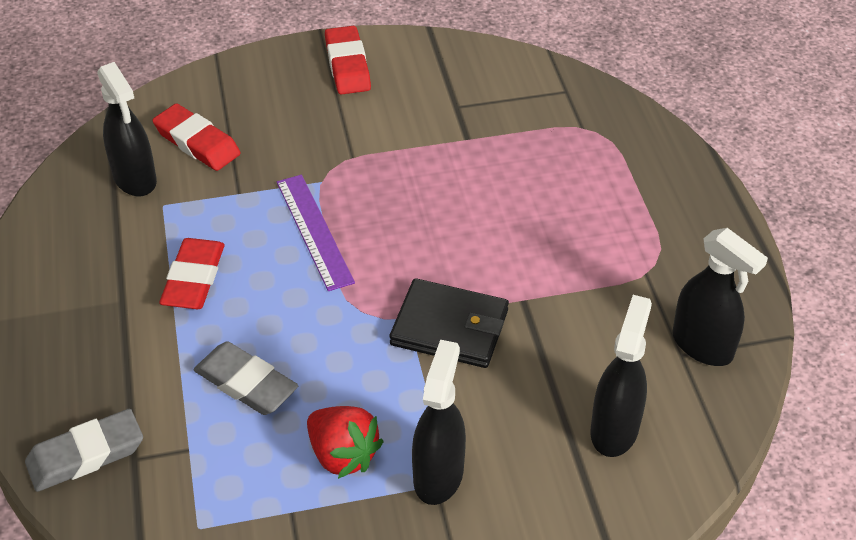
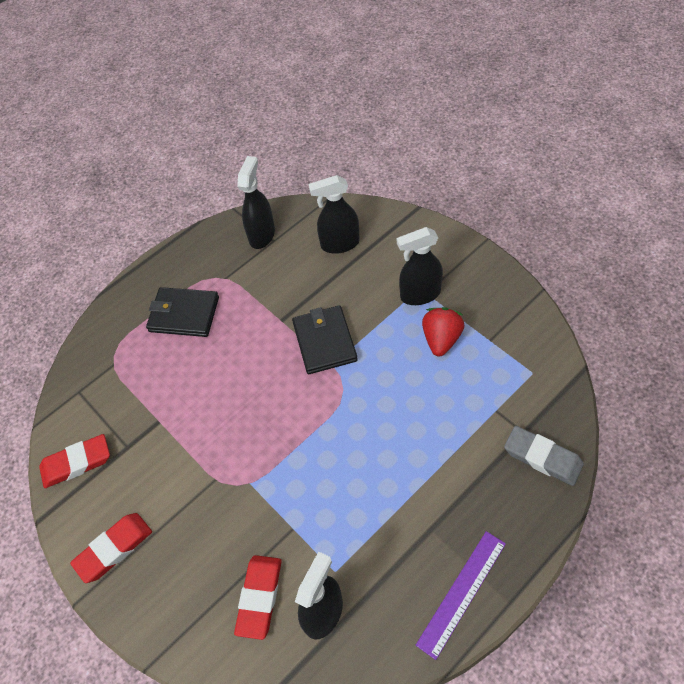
camera: 115 degrees left, 10 degrees up
red eraser [159,238,225,309] -> red eraser moved to [39,434,110,488]
grey eraser [194,341,298,415] -> none
purple ruler [277,175,355,291] -> purple ruler moved to [416,531,506,660]
none -> black wallet [146,287,219,337]

